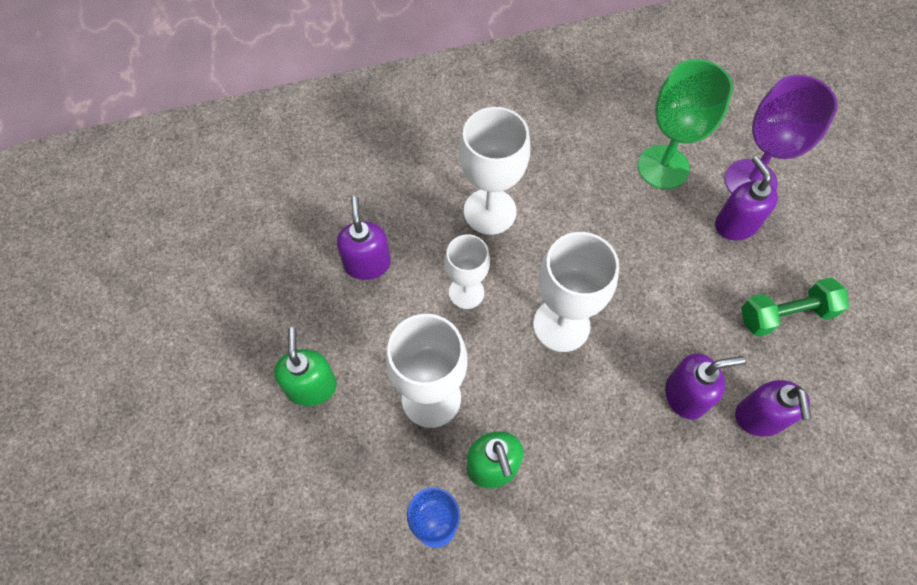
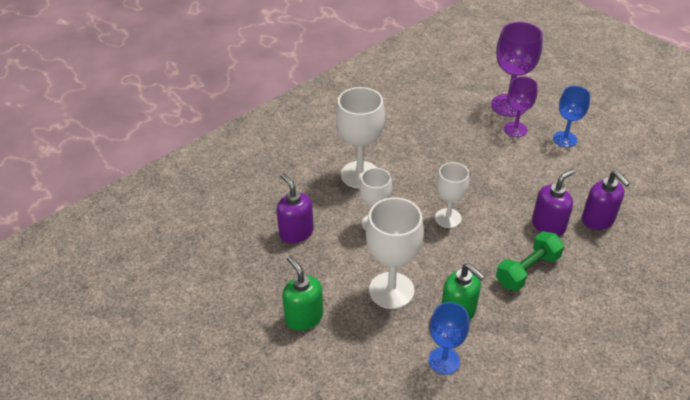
camera: 25 degrees left, 20 degrees down
white goblet [533,232,619,352] -> white goblet [435,162,469,228], size x0.64
green goblet [638,59,733,189] -> none
purple soap dispenser [715,156,778,240] -> purple goblet [504,76,538,137]
green dumbbell [741,277,849,337] -> green dumbbell moved to [496,231,564,291]
none -> blue goblet [553,86,590,147]

